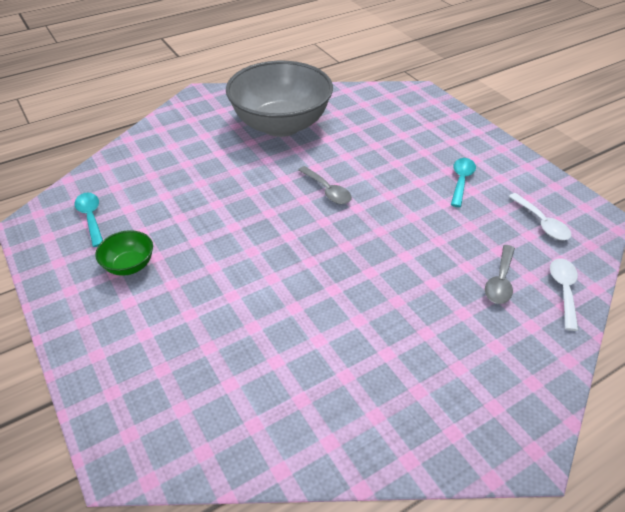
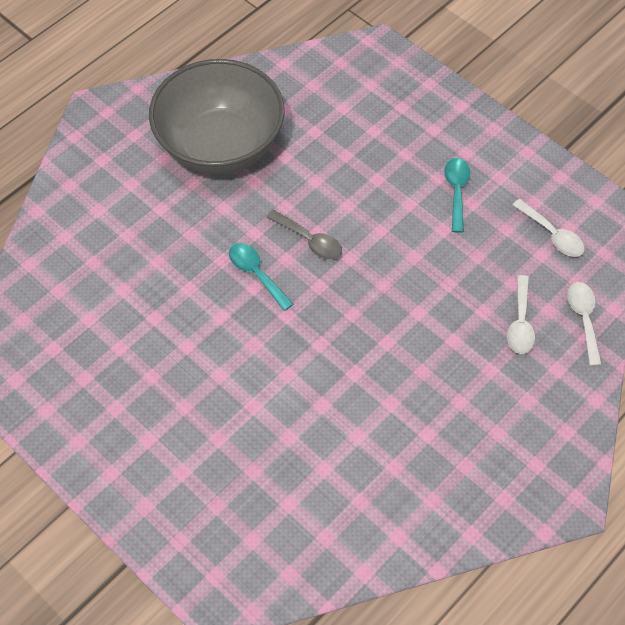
camera: 15 degrees left, 15 degrees up
turquoise spoon [75,193,103,247] -> turquoise spoon moved to [229,243,293,311]
green bowl [95,230,153,276] -> none
grey spoon [485,245,515,304] -> white spoon [507,275,535,354]

